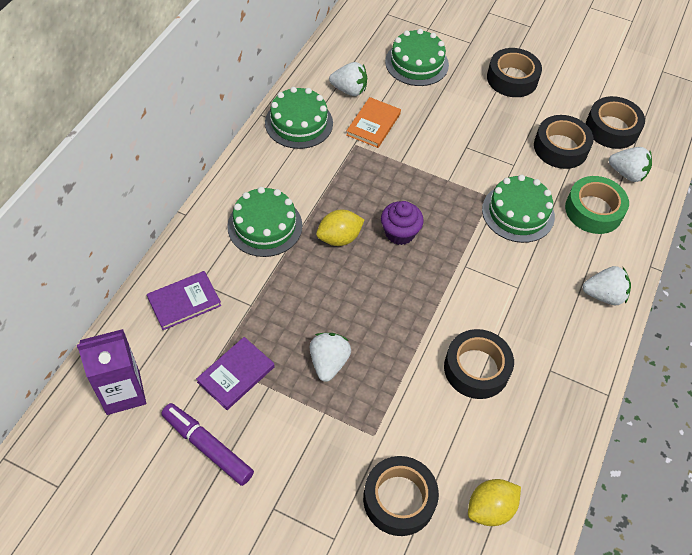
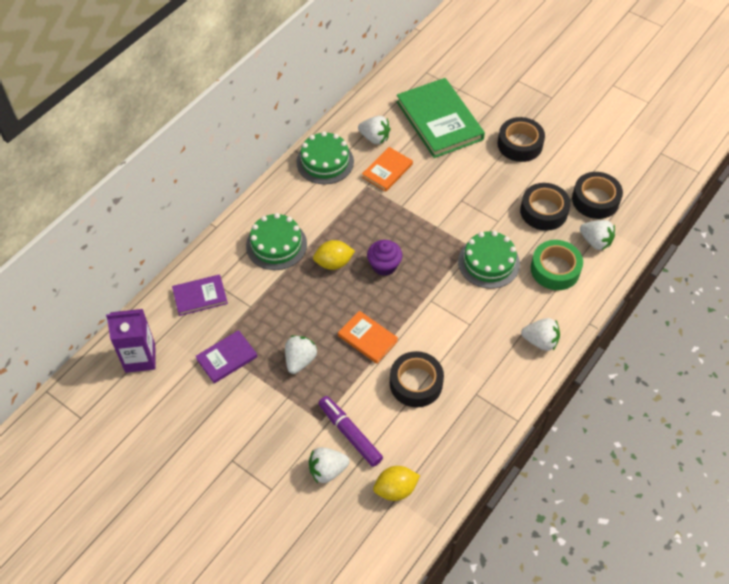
camera: 15 degrees right, 0 degrees up
purple marker [161,403,254,486] -> purple marker moved to [318,396,383,467]
black tape [363,456,439,536] -> white strawberry [309,447,350,483]
green cake [385,29,449,86] -> green book [396,78,485,158]
none -> orange book [338,311,398,364]

